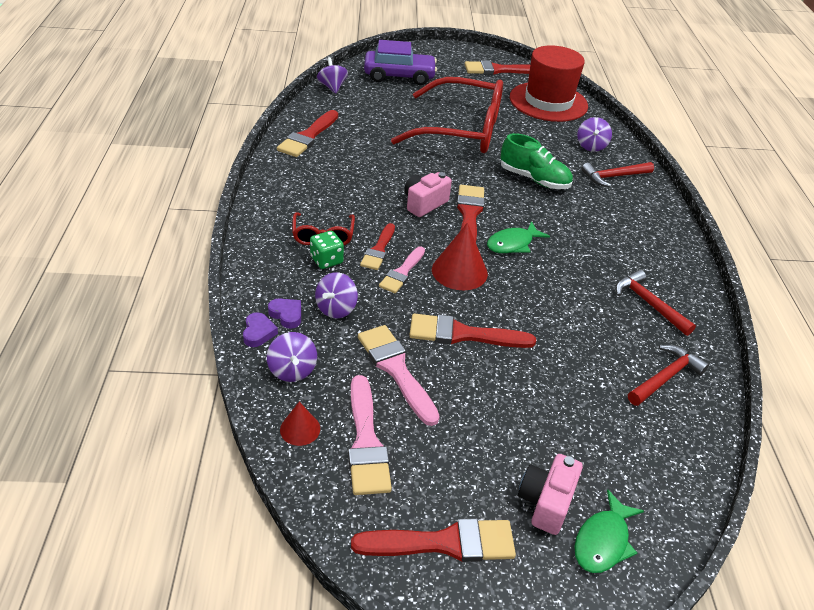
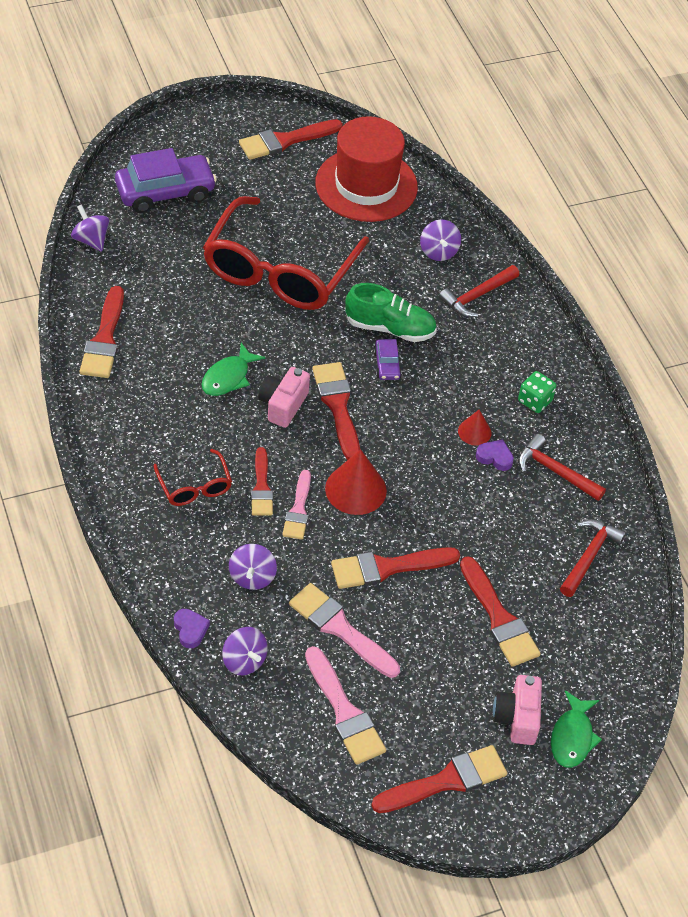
camera: 20 degrees left, 10 degrees up
purple heart [268,298,301,329] -> purple heart moved to [476,439,514,471]
red cone [280,402,320,446] -> red cone moved to [458,410,491,446]
green dice [310,231,344,269] -> green dice moved to [518,371,556,413]
red glasses [391,77,503,153] -> red glasses turned 120 degrees clockwise [203,196,369,310]
green fish [487,221,550,253] -> green fish moved to [201,343,265,396]
none -> purple car [373,339,402,380]
none -> red brush [460,556,541,667]

